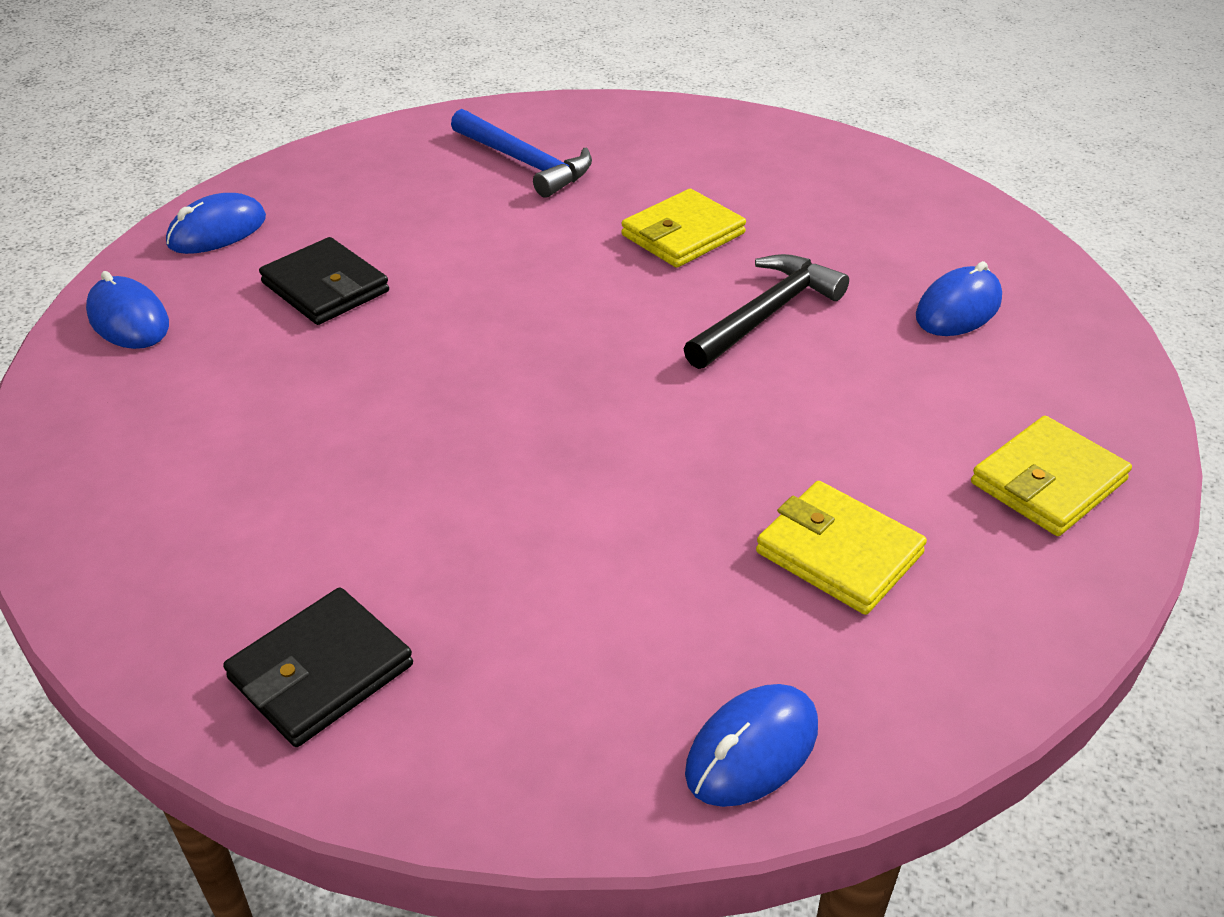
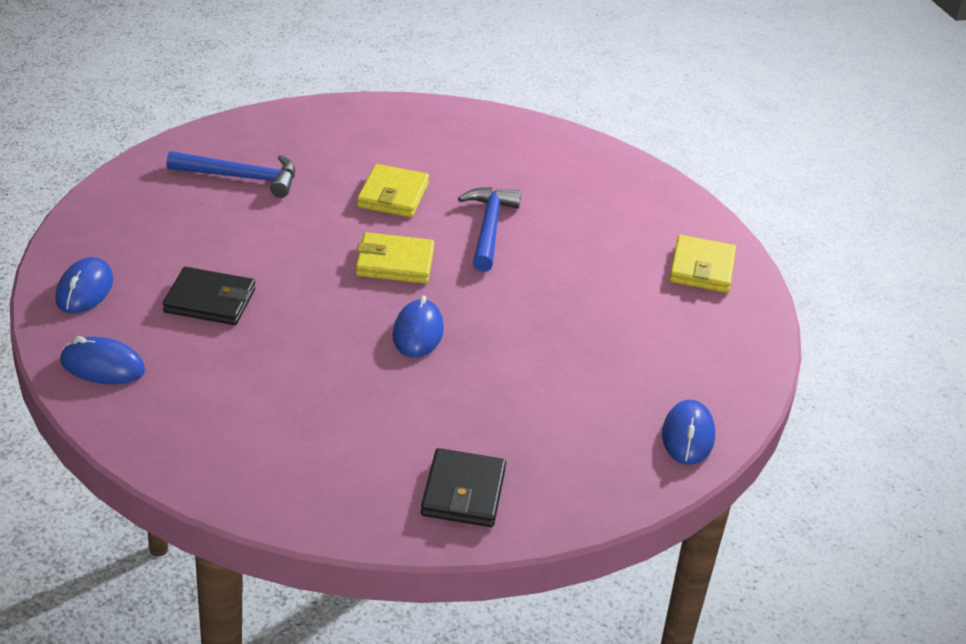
camera: 40 degrees left, 5 degrees down
black hammer [684,254,849,369] -> blue hammer [458,187,521,272]
yellow wallet [756,481,927,615] -> yellow wallet moved to [356,232,434,284]
blue mouse [916,261,1002,336] -> blue mouse moved to [392,295,444,358]

